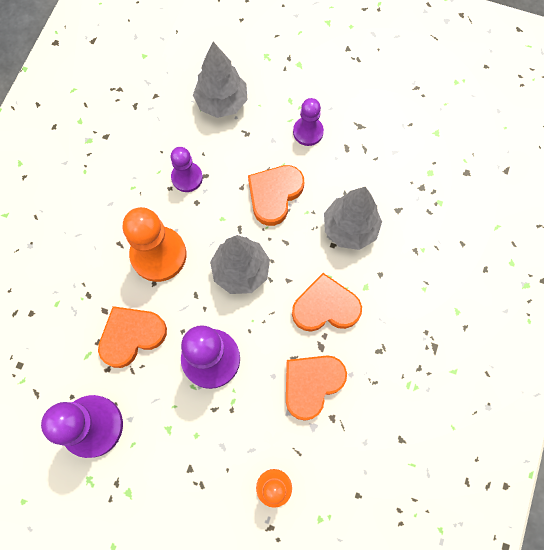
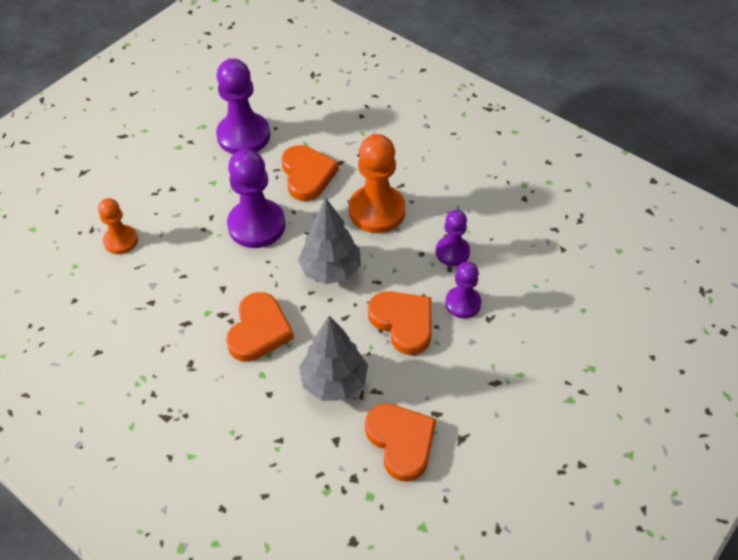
camera: 110 degrees right, 20 degrees down
grey tree [193,42,248,118] -> none
orange heart [286,355,347,421] -> orange heart moved to [365,404,436,482]
purple pawn [293,98,324,146] -> purple pawn moved to [445,262,481,318]

